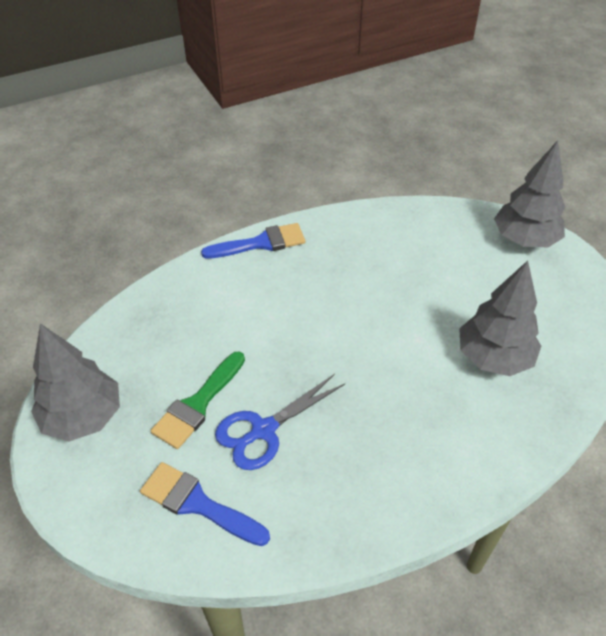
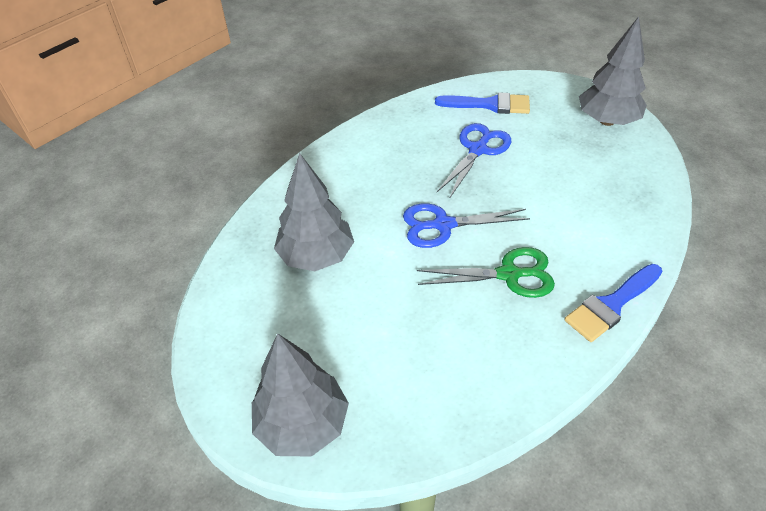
camera: 160 degrees right, 0 degrees up
green brush [151,351,245,449] -> none
none -> blue scissors [403,203,530,248]
none -> green scissors [417,247,555,298]

